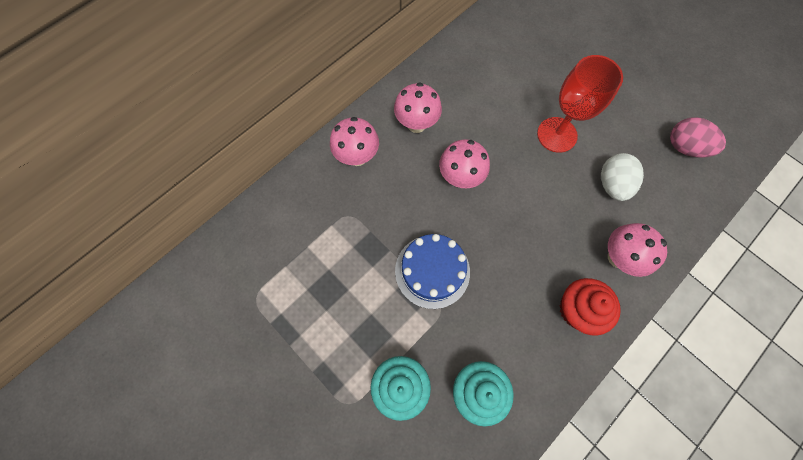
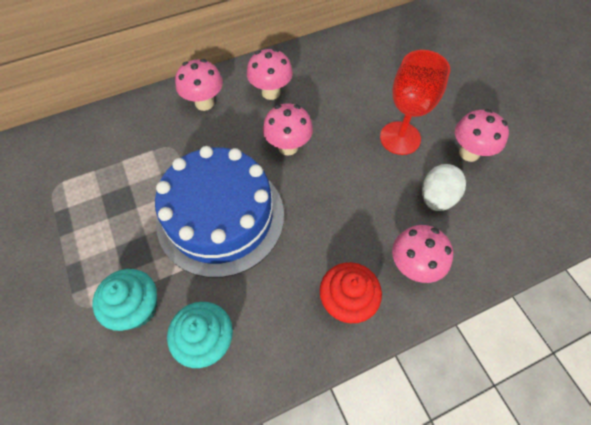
camera: 20 degrees right, 10 degrees down
blue cake [395,234,470,309] -> blue cake [155,146,284,278], size x1.66
pink egg [670,117,726,158] -> none
none -> pink mushroom [455,109,509,162]

